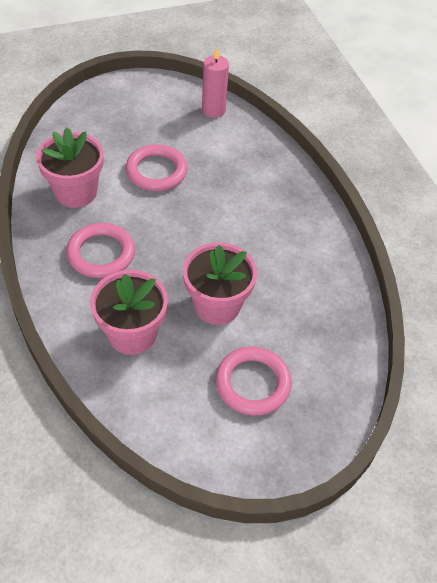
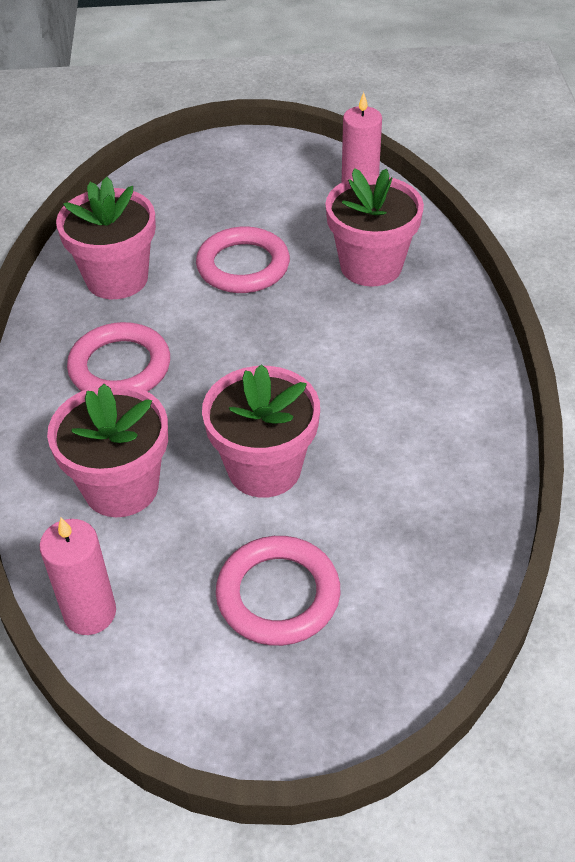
camera: 20 degrees right, 5 degrees down
none -> pink candle [39,518,116,635]
none -> pink flower pot [325,168,424,287]

